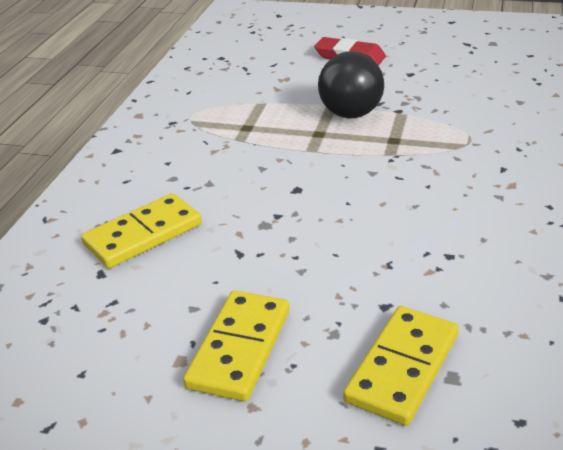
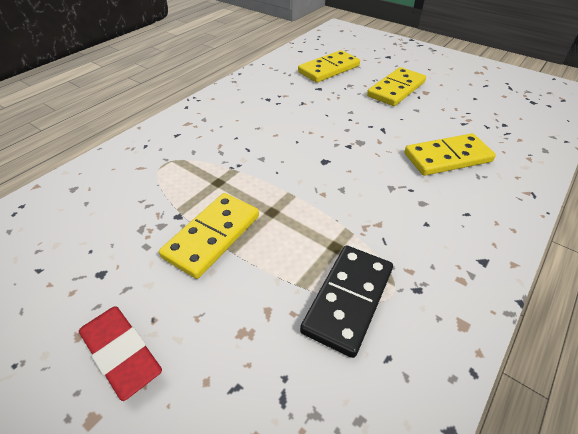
camera: 160 degrees left, 10 degrees up
black light bulb [318,51,384,118] -> yellow domino [159,193,259,279]
none -> black domino [300,245,393,358]

